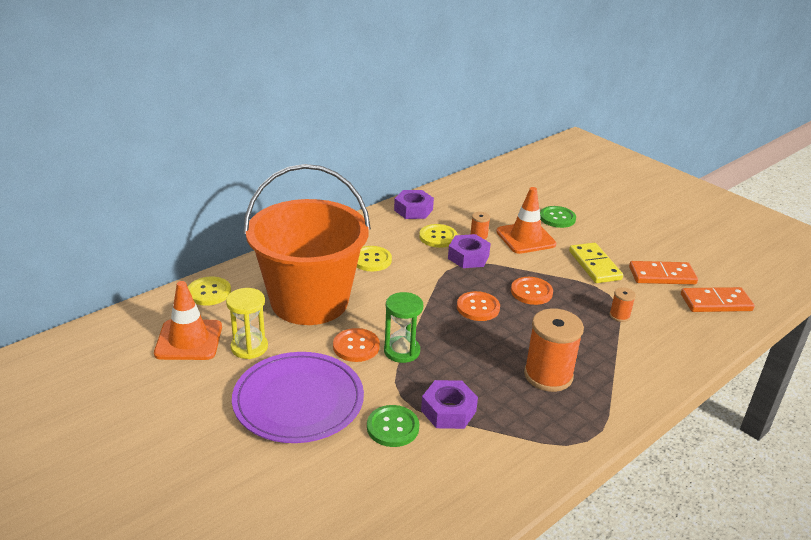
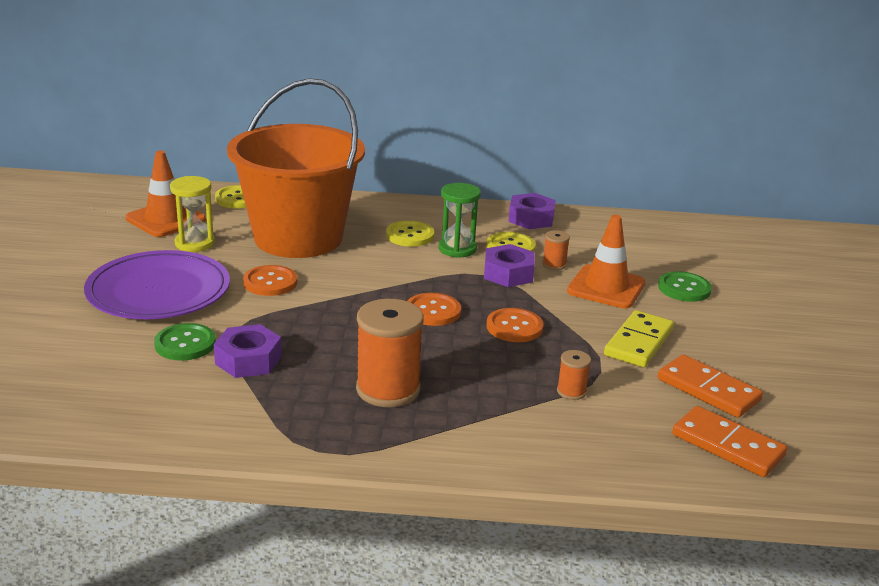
camera: 45 degrees right, 5 degrees down
green hourglass [384,292,423,363] -> green hourglass moved to [438,183,481,258]

